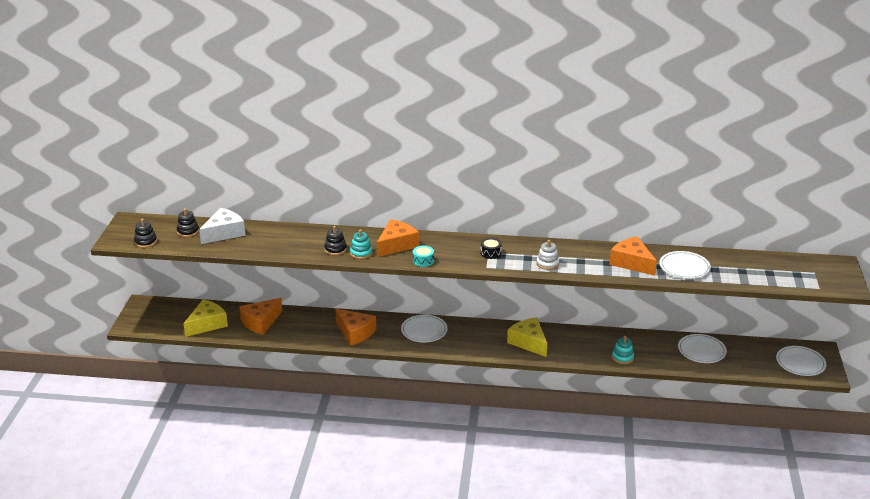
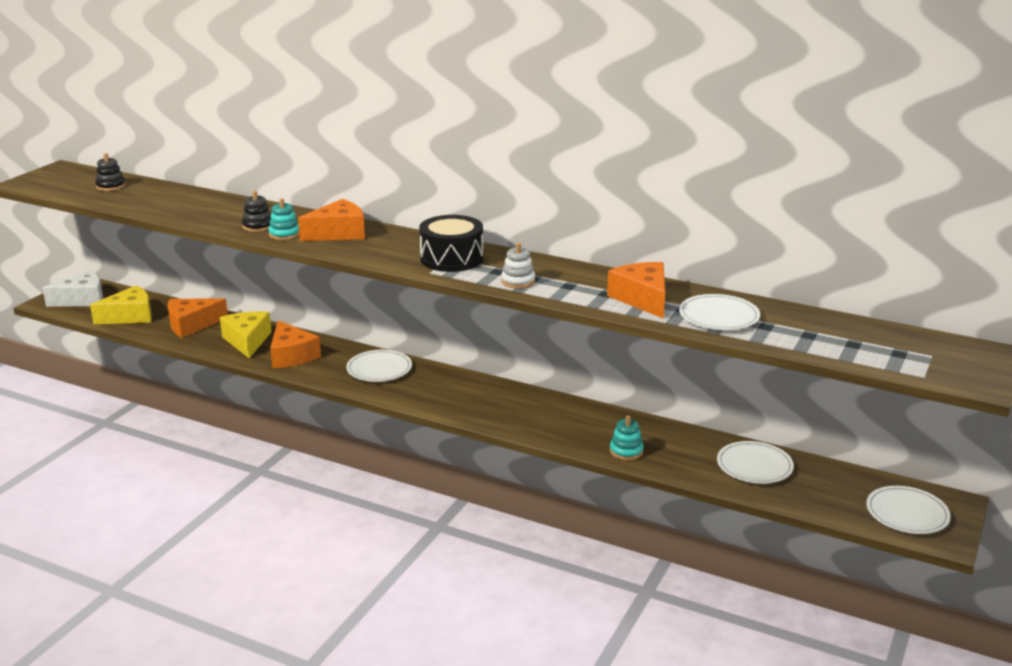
camera: 20 degrees right, 5 degrees down
black stacking toy [134,219,157,248] -> none
white cheese [199,208,246,244] -> white cheese moved to [42,270,103,307]
turquoise drum [413,246,434,267] -> none
black drum [480,238,502,259] -> black drum [419,215,483,272], size x2.05
yellow cheese [507,317,547,357] -> yellow cheese moved to [220,311,272,358]

